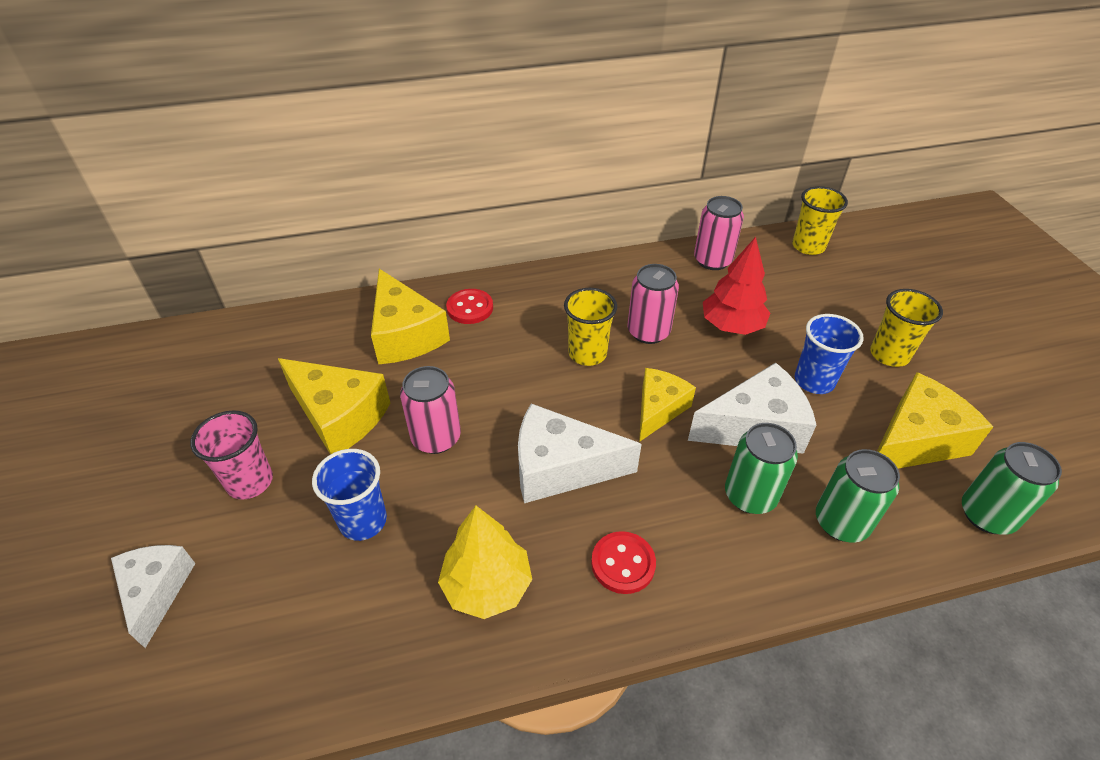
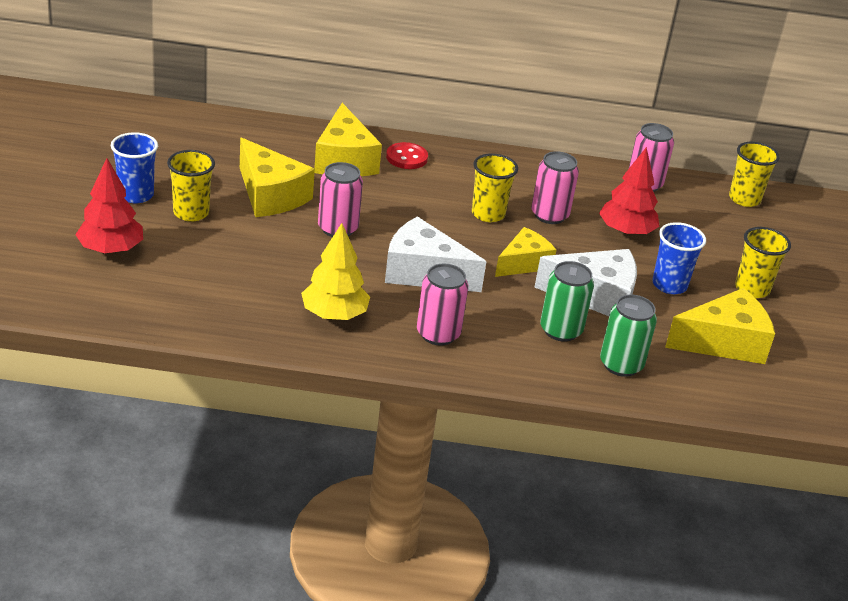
camera: 15 degrees right, 10 degrees down
white cheese [111,545,196,648] -> red tree [75,158,143,254]
pink cup [190,410,273,500] -> yellow cup [167,150,215,222]
blue cup [312,449,387,541] -> blue cup moved to [111,132,158,203]
red button [591,531,656,594] -> pink can [417,264,468,346]
green can [962,442,1062,535] -> none

